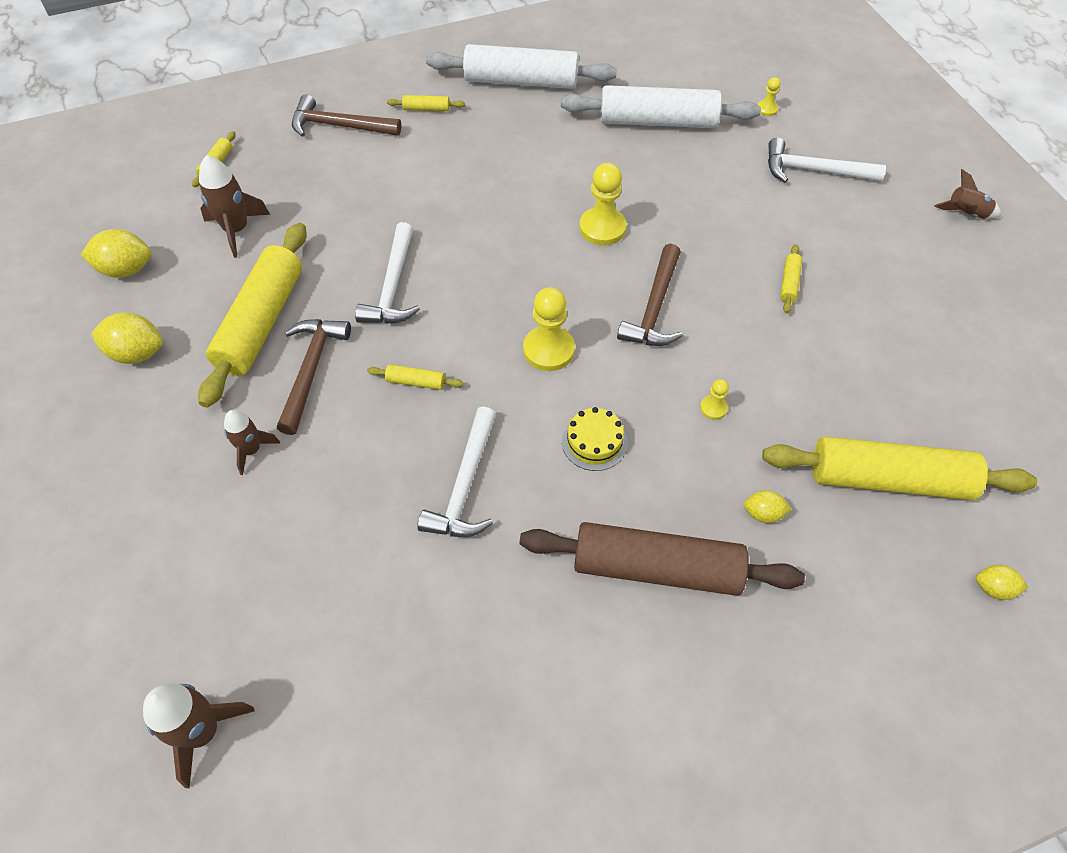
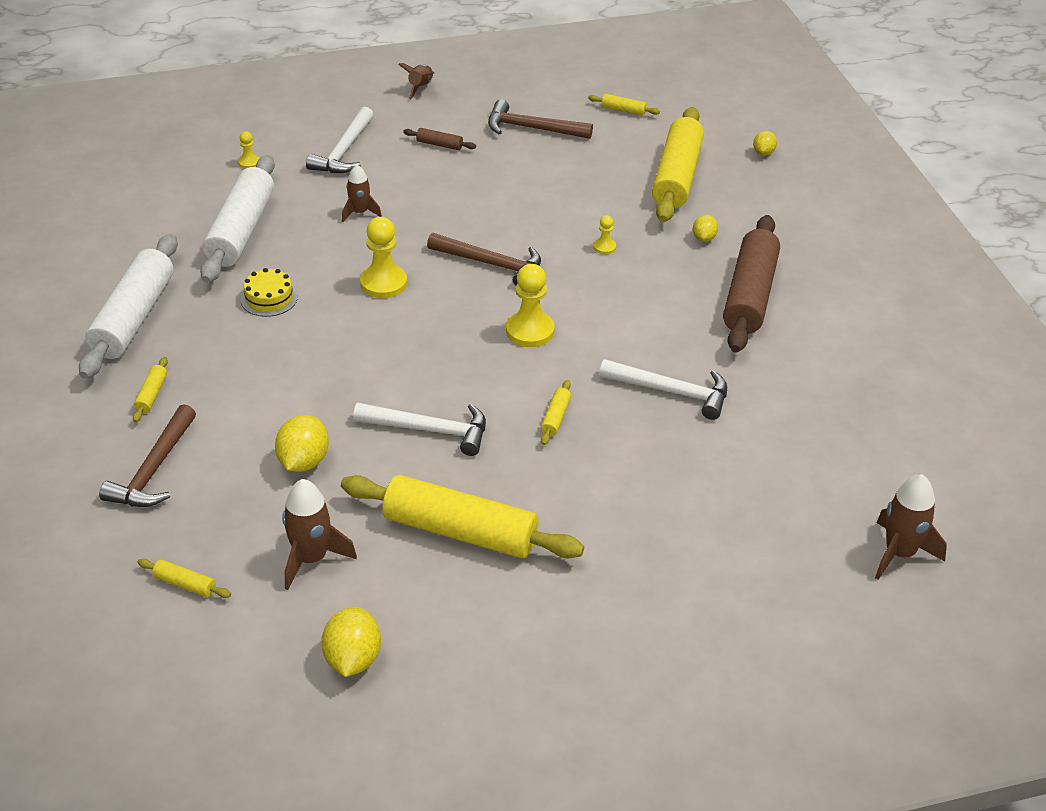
camera: 85 degrees left, 15 degrees down
yellow lemon [91,312,163,364] -> yellow lemon moved to [275,415,329,472]
brown rocket [224,410,280,475] -> brown rocket moved to [342,165,382,222]
brown hammer [277,319,351,435] -> brown hammer moved to [488,99,593,139]
yellow cake [562,407,628,471] -> yellow cake moved to [240,268,298,317]
yellow rolling pin [780,244,802,314] -> yellow rolling pin moved to [588,94,660,116]
none -> brown rolling pin [403,128,476,150]

